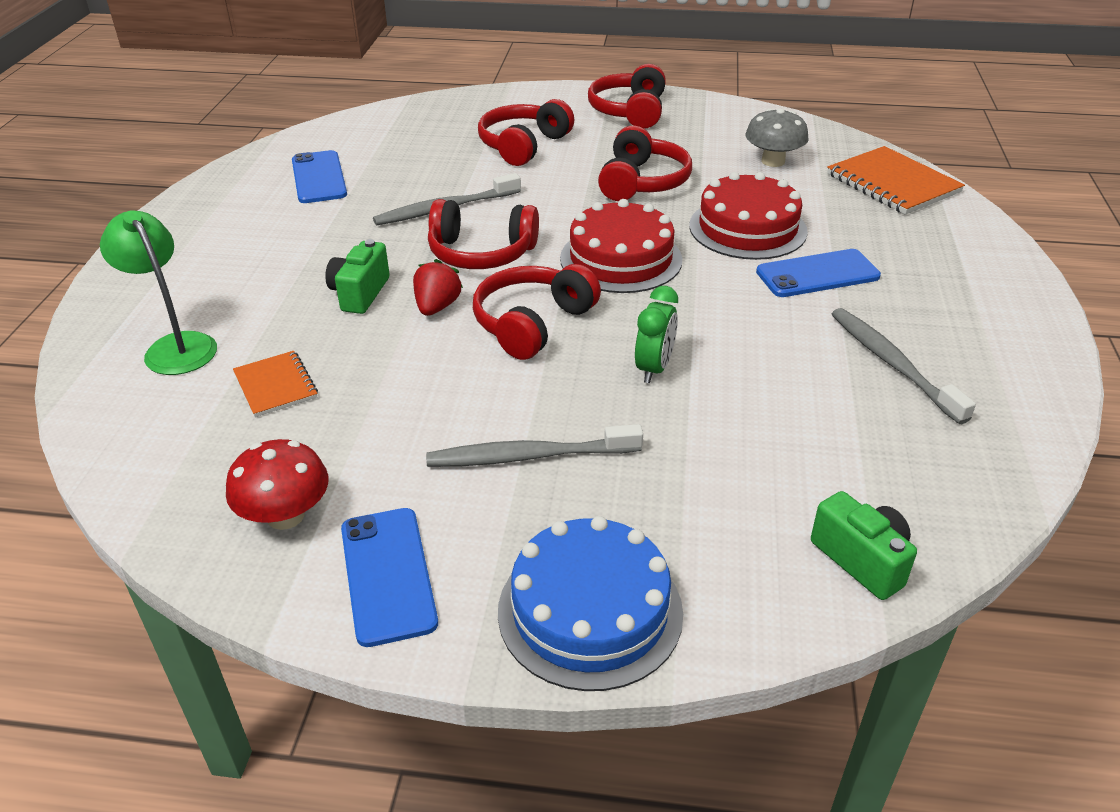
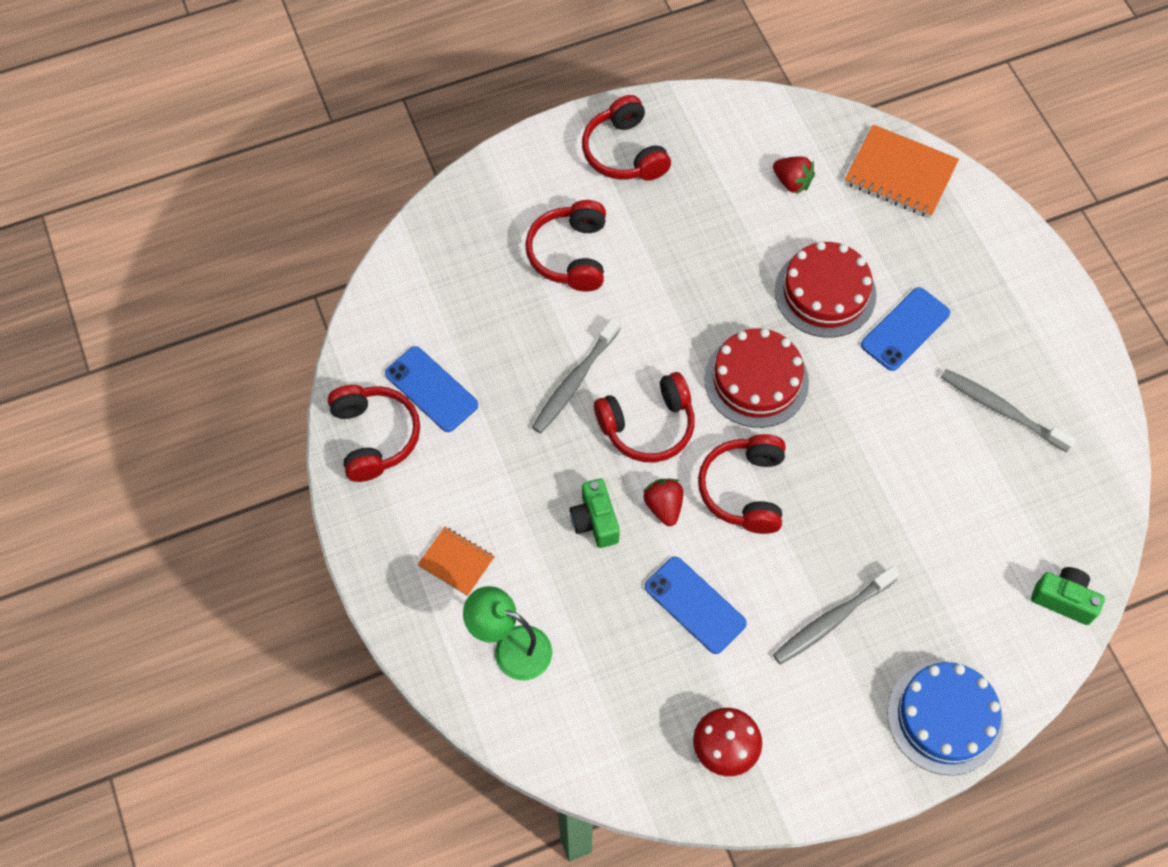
camera: 30 degrees left, 25 degrees up
orange notebook [233,351,318,417] -> orange notebook moved to [418,527,495,596]
blue phone [341,508,438,647] -> blue phone moved to [645,557,747,654]
red headphones [598,126,692,201] -> red headphones moved to [328,385,420,482]
green clock [635,286,678,383] -> none
grey mushroom [745,108,809,167] -> red strawberry [773,156,815,194]

